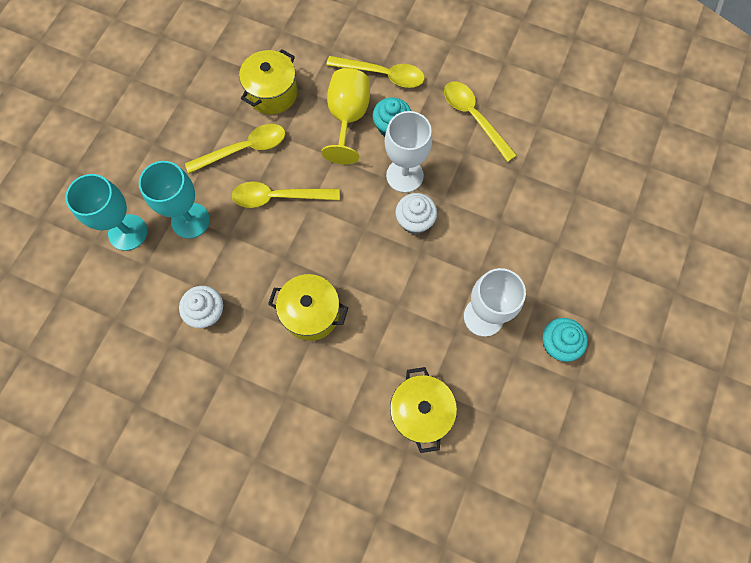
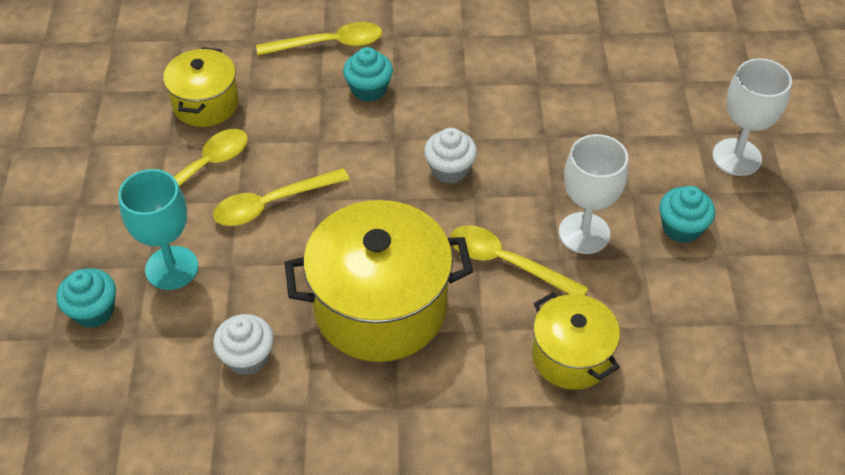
camera: 25 degrees left, 20 degrees down
turquoise goblet [66,174,147,251] -> turquoise cupcake [56,268,116,328]
yellow pot [268,274,348,341] -> yellow pot [285,200,473,362], size x1.74
yellow goblet [321,68,370,164] -> none
white goblet [385,111,432,193] -> white goblet moved to [712,58,792,176]
yellow spoon [444,82,517,162] -> yellow spoon moved to [450,225,589,296]

